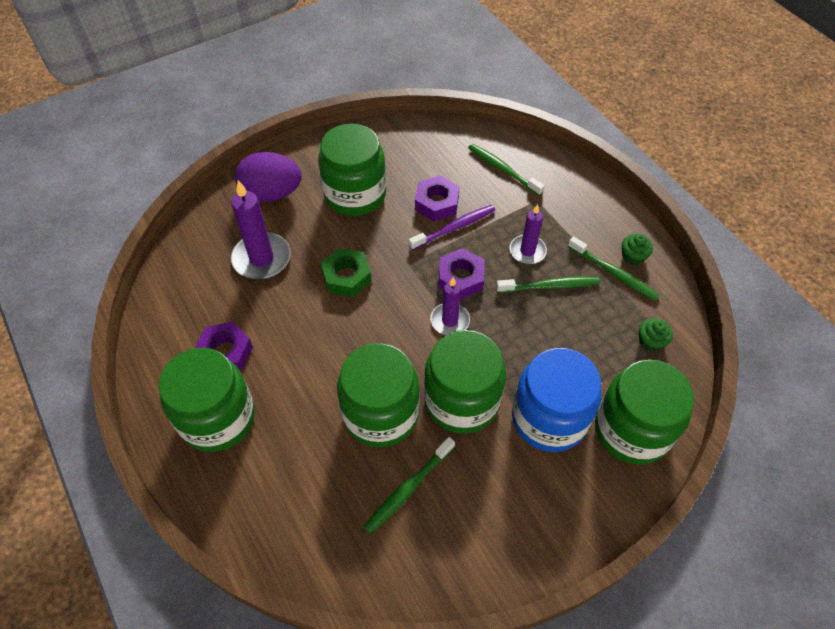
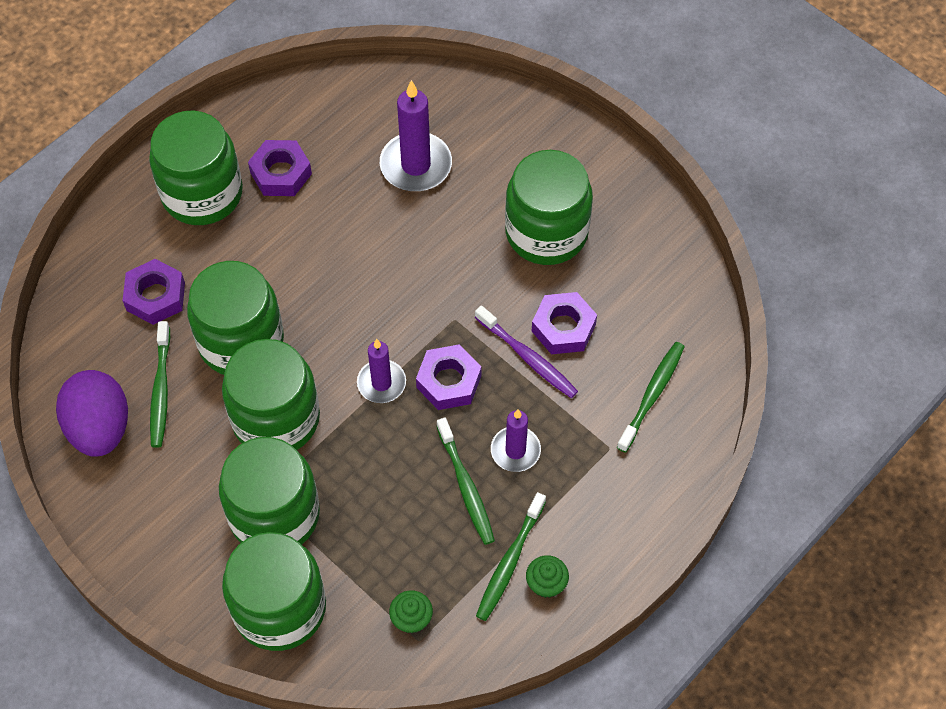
camera: 75 degrees right, 5 degrees up
purple egg [235,152,302,202] -> purple egg moved to [56,370,128,457]
green nut [321,248,372,297] -> none
green toothbrush [363,437,455,534] -> green toothbrush turned 120 degrees counterclockwise [150,321,170,448]
blue jar [512,348,601,452] -> green jar [219,437,320,545]
none -> purple nut [122,259,185,325]

